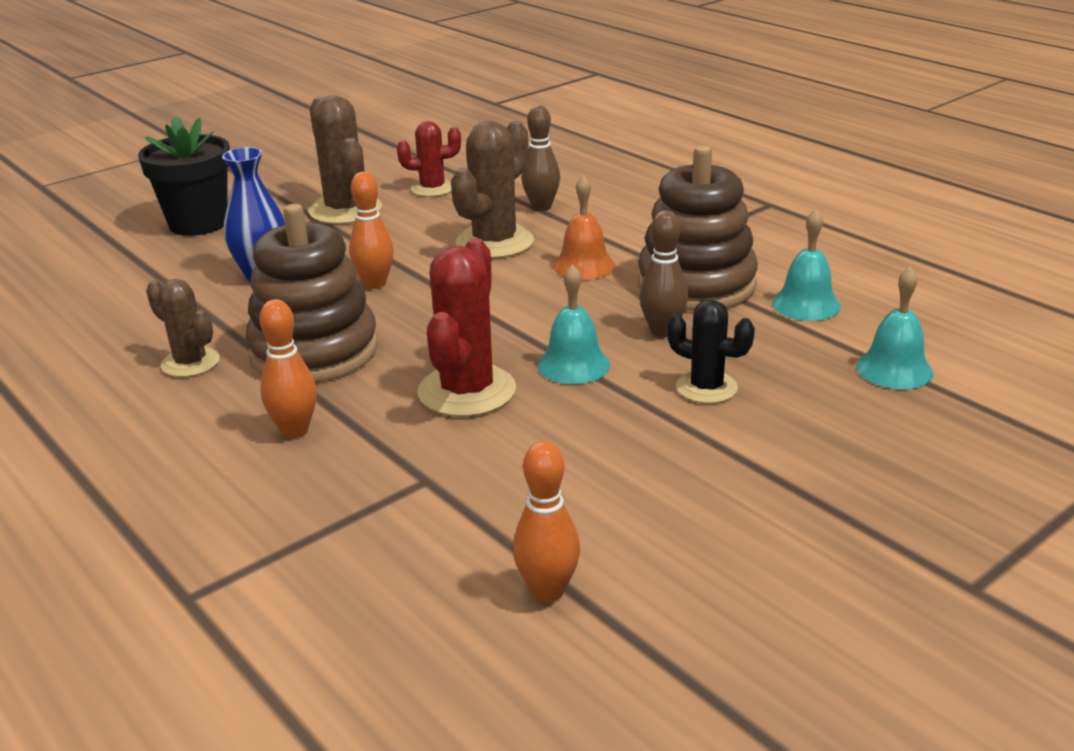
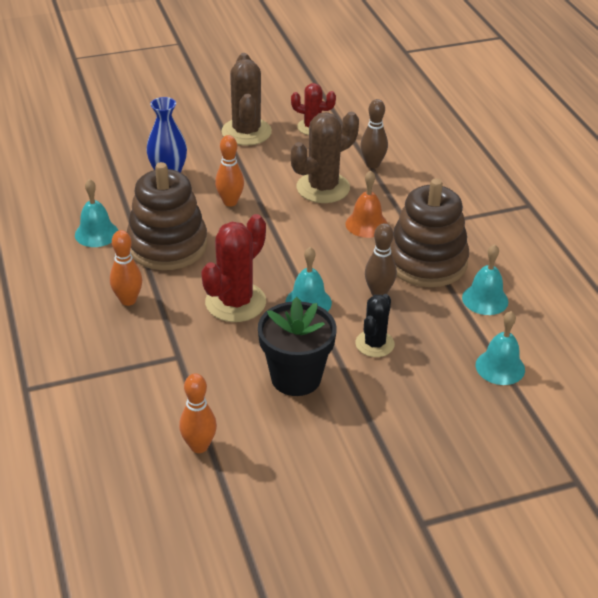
camera: 20 degrees right, 10 degrees up
black flower pot [138,116,230,236] -> black flower pot moved to [258,297,337,396]
brown cactus [146,279,220,377] -> turquoise bell [75,179,118,247]
black cactus [667,300,755,404] -> black cactus turned 60 degrees clockwise [355,294,395,357]

